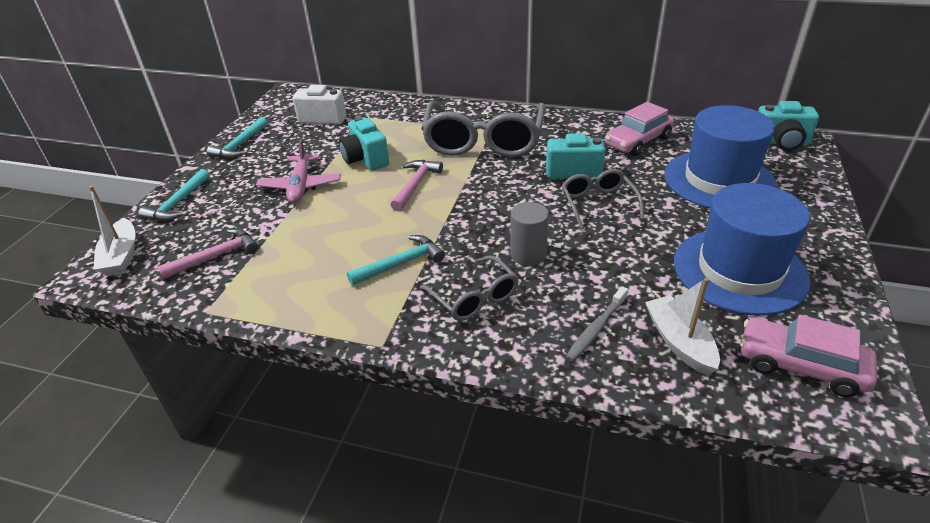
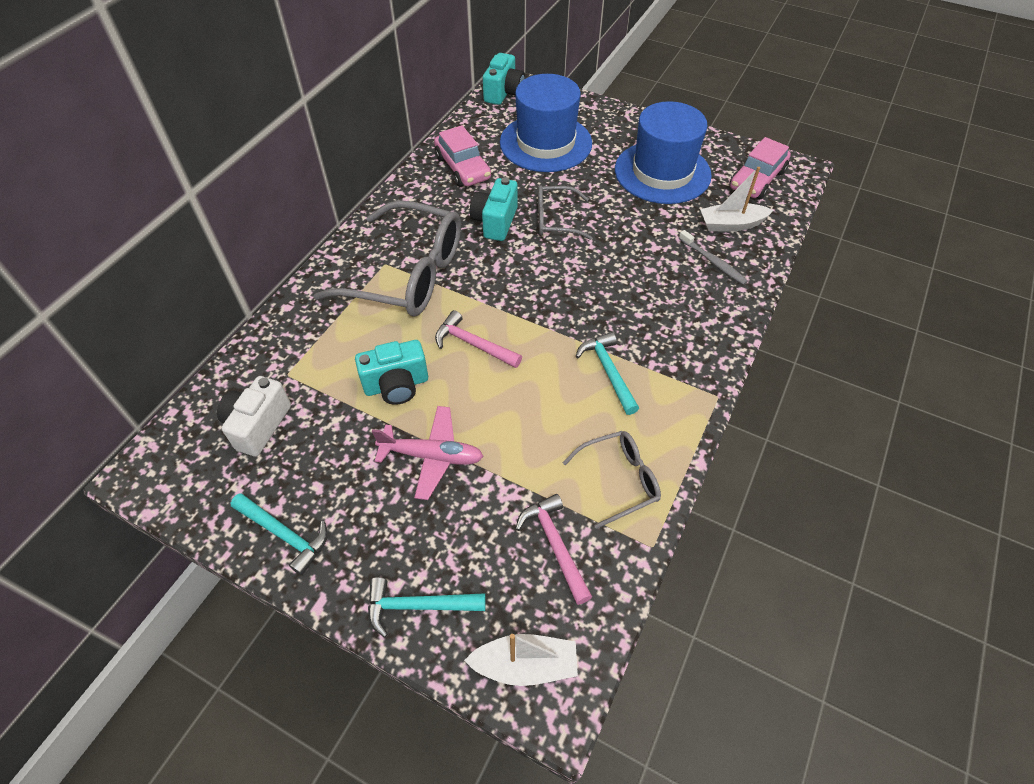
camera: 80 degrees left, 15 degrees up
turquoise hammer [138,169,210,221] -> turquoise hammer turned 150 degrees clockwise [368,577,486,638]
grey glasses [420,255,519,321] -> grey glasses moved to [563,431,661,529]
grey cylinder [510,202,549,266] -> none

